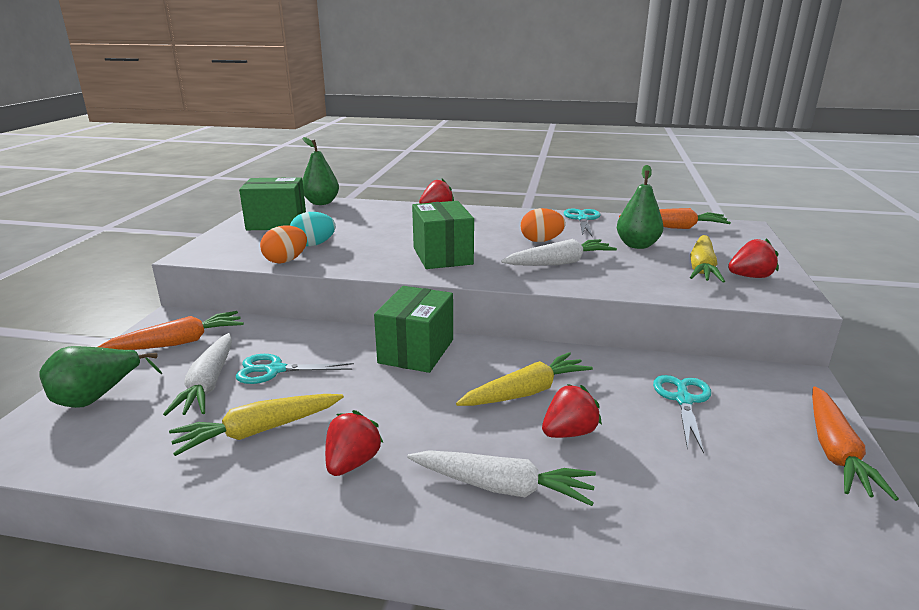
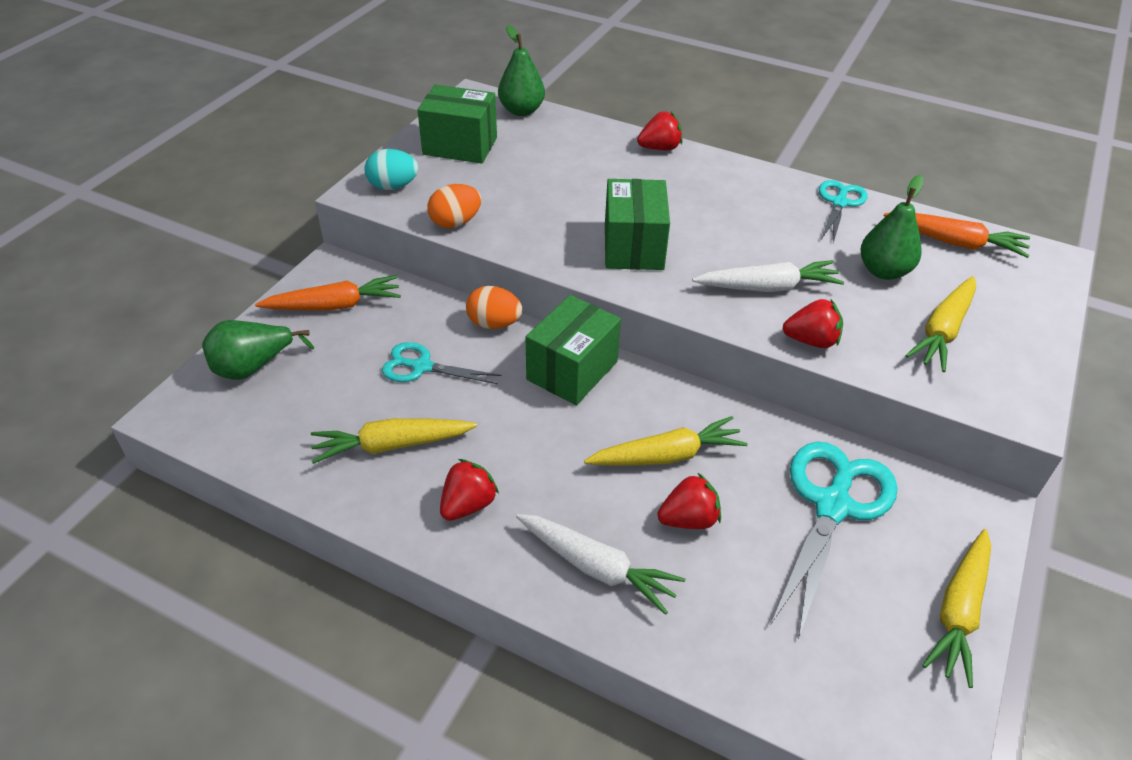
camera: 15 degrees right, 20 degrees up
white carrot [163,333,232,416] -> none
turquoise egg [290,212,336,246] -> turquoise egg moved to [364,149,418,190]
orange egg [521,208,566,242] -> orange egg moved to [466,286,522,329]
turquoise scissors [653,375,711,453] -> turquoise scissors [771,442,898,637], size x1.72
red strawberry [728,238,779,278] -> red strawberry moved to [783,299,843,348]
orange carrot [812,386,899,501] -> yellow carrot [922,529,991,688]

